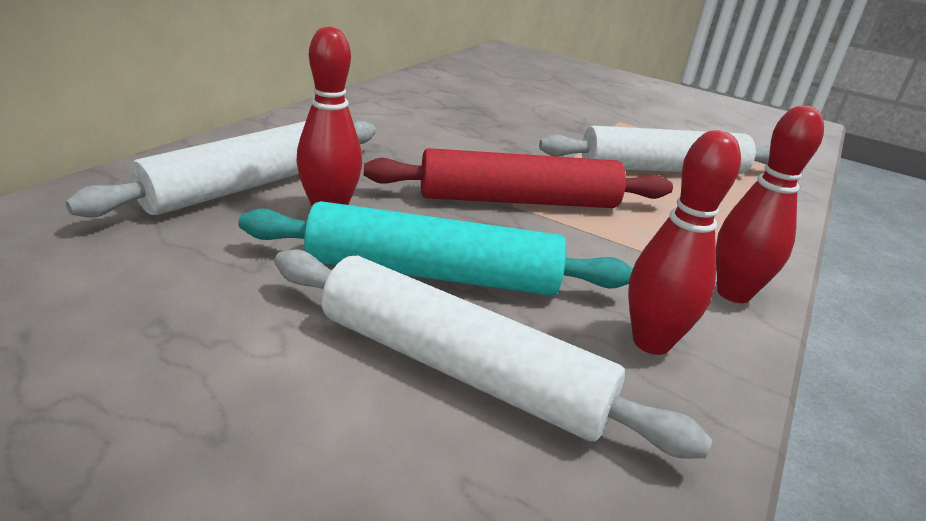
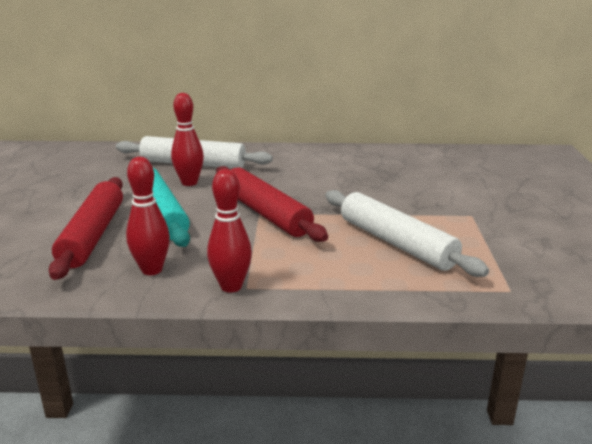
camera: 65 degrees right, 5 degrees down
white rolling pin [274,249,713,459] -> red rolling pin [48,177,123,280]

